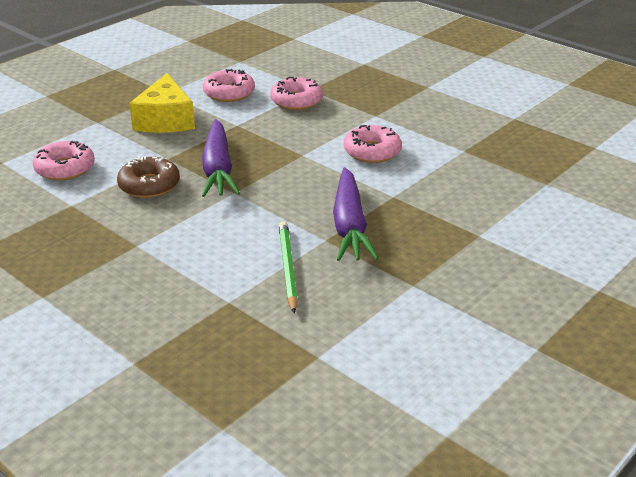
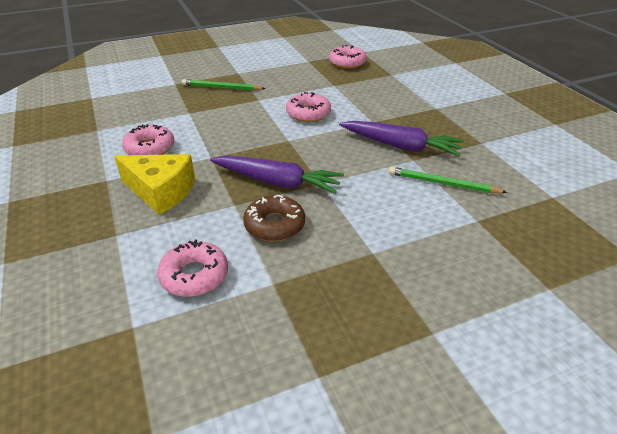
camera: 65 degrees left, 5 degrees up
pink donut [270,77,323,110] -> pink donut moved to [329,45,367,69]
none -> green pencil [182,79,266,91]

